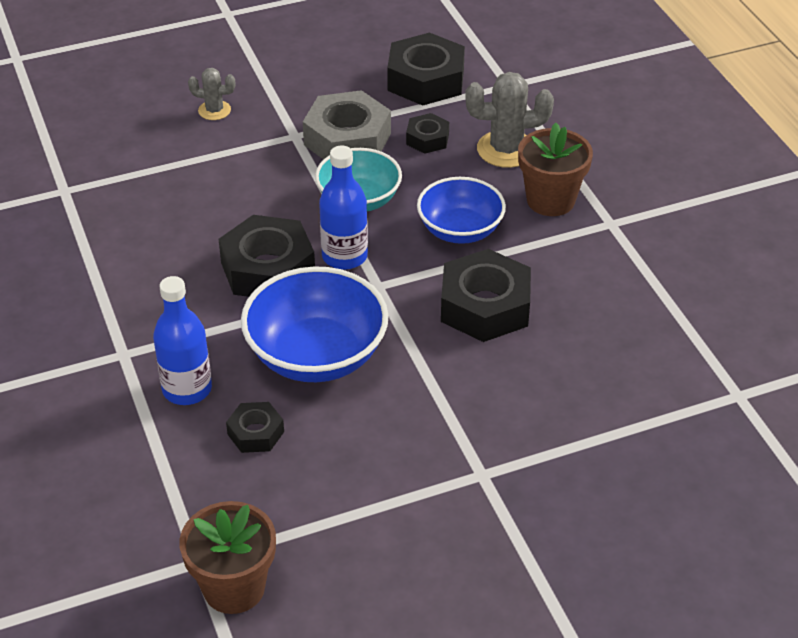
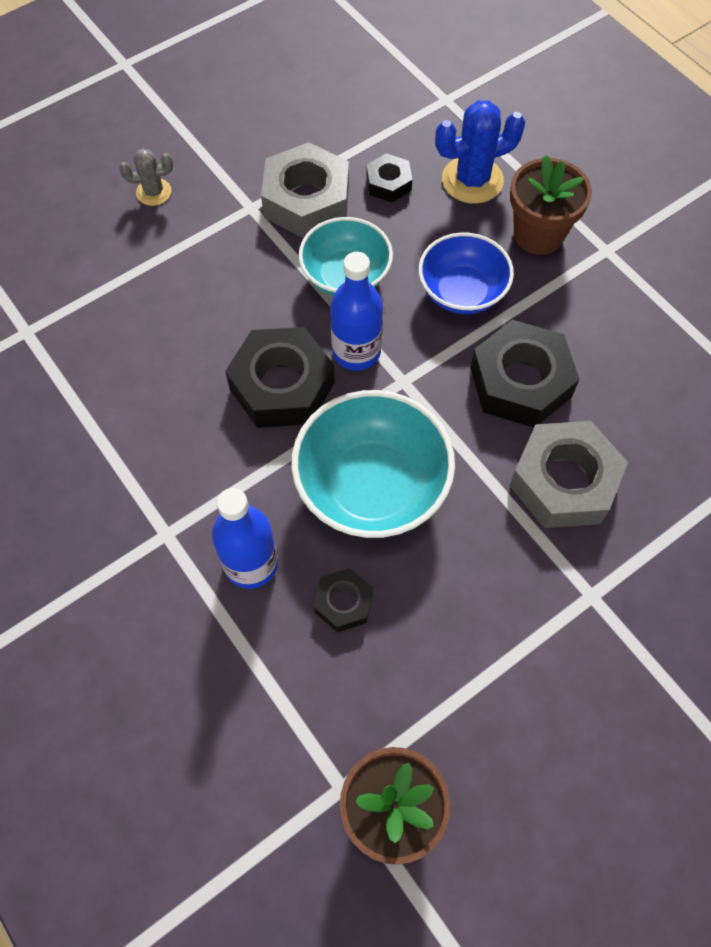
camera: 15 degrees left, 20 degrees up
blue bowl [241,266,389,382] -> turquoise bowl [291,390,455,538]
black nut [387,33,465,106] -> none
grey cactus [465,72,554,168] -> blue cactus [435,100,525,204]
none -> grey nut [509,421,628,528]

